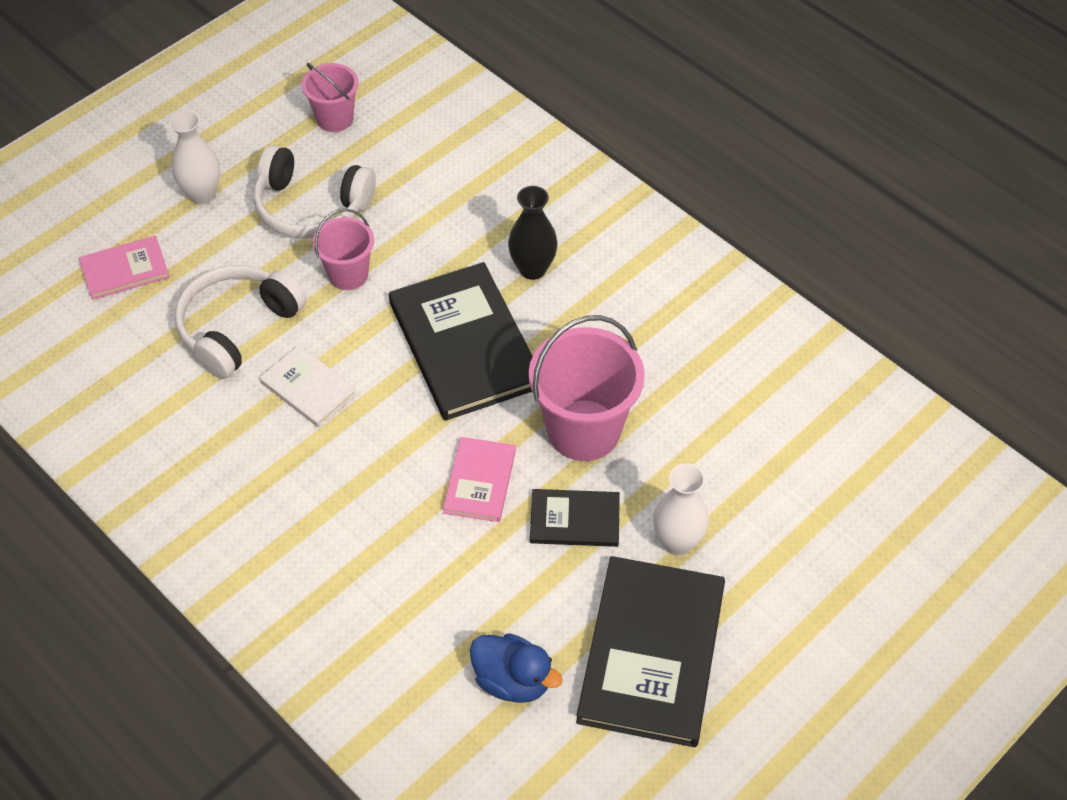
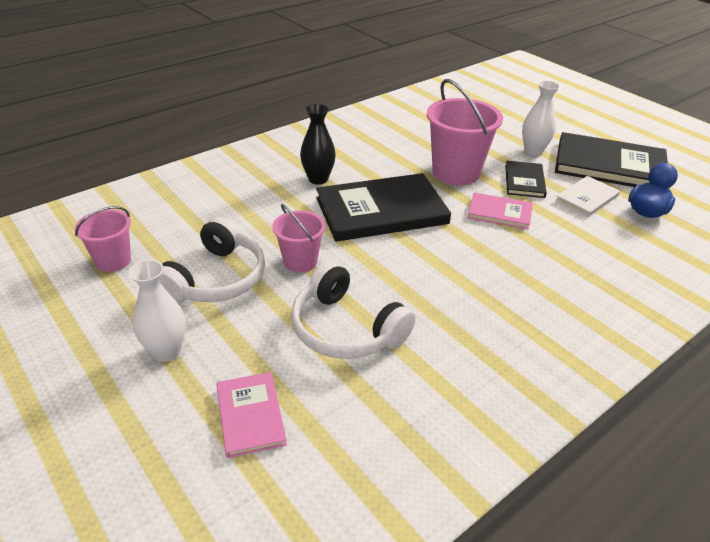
camera: 85 degrees left, 15 degrees down
white book [260,345,357,427] -> white book moved to [555,176,620,217]

